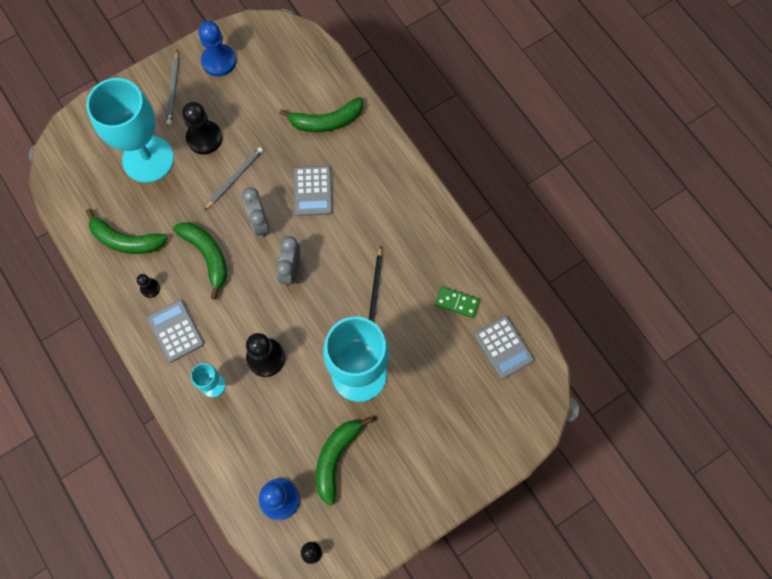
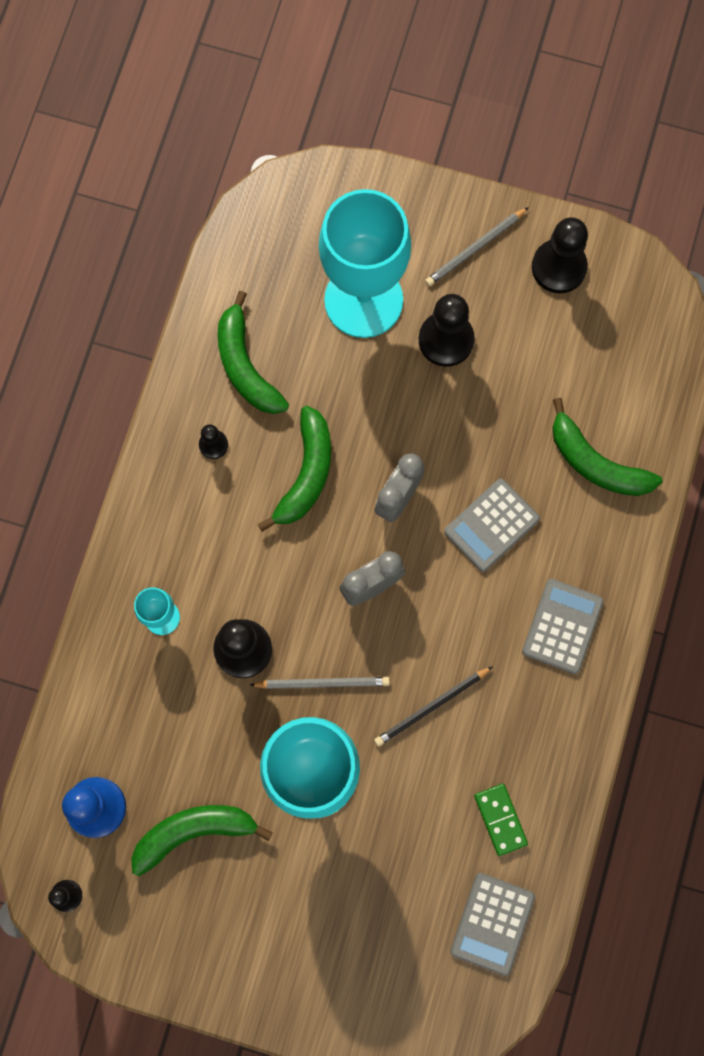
camera: 50 degrees right, 5 degrees up
grey calculator [147,300,204,363] -> grey calculator moved to [522,579,604,674]
blue pawn [198,21,236,77] -> black pawn [532,217,588,293]
grey pencil [205,147,263,210] -> grey pencil moved to [250,677,390,689]

